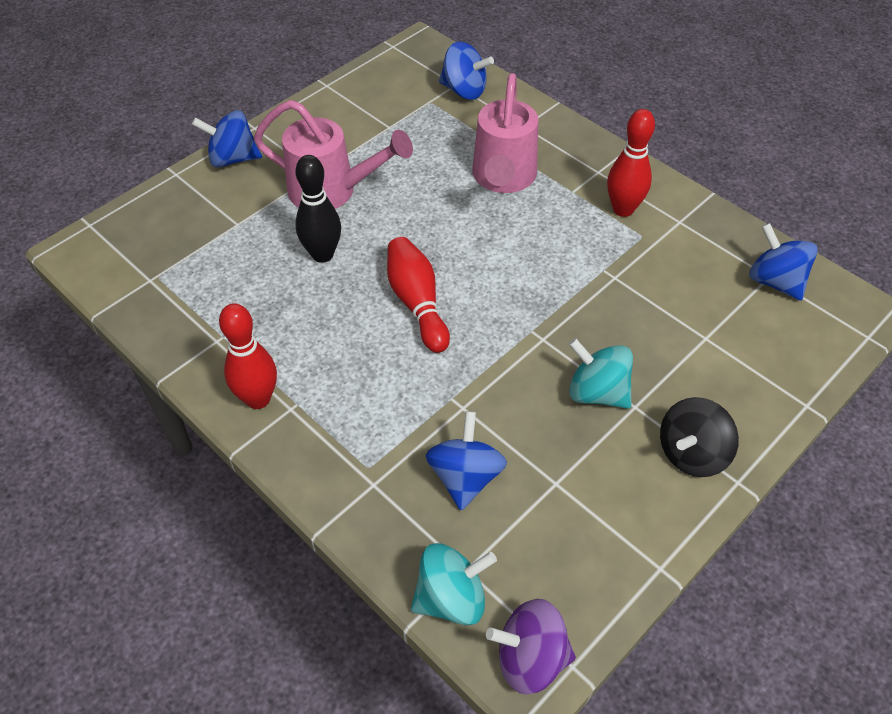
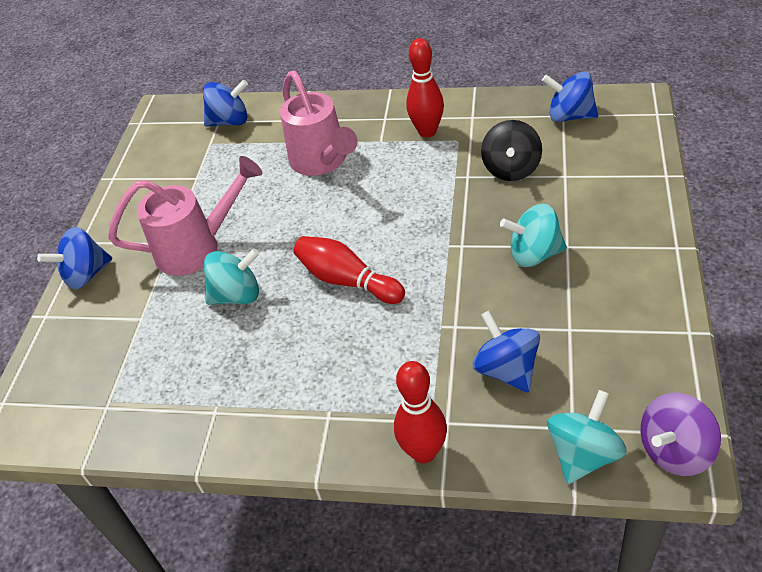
camera: 30 degrees left, 5 degrees down
red bowling pin [219,303,277,409] -> red bowling pin moved to [394,361,447,463]
black bowling pin [295,155,341,263] -> turquoise spinning top [203,248,259,305]
black spinning top [660,397,739,477] -> black spinning top moved to [481,120,542,181]

